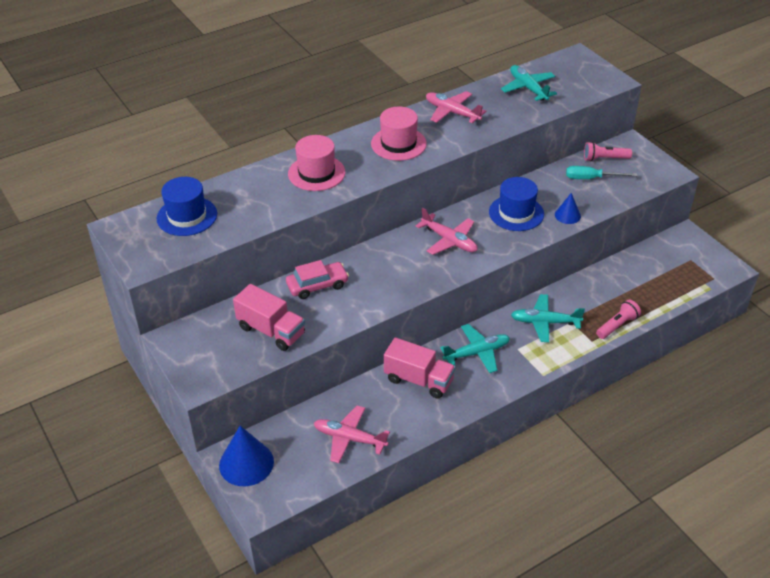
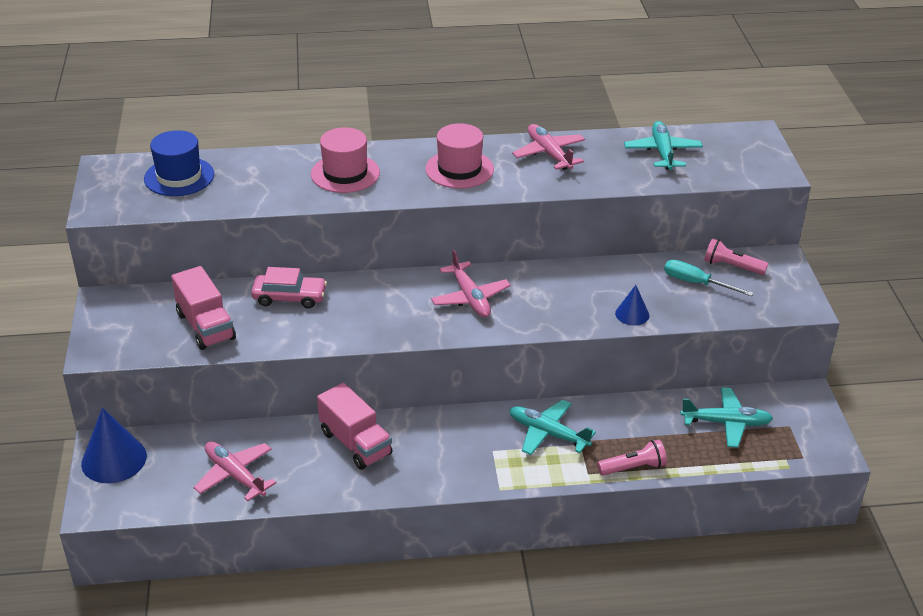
camera: 25 degrees right, 5 degrees down
turquoise plane [440,324,510,373] -> turquoise plane moved to [680,387,773,448]
blue hat [489,177,544,231] -> none

